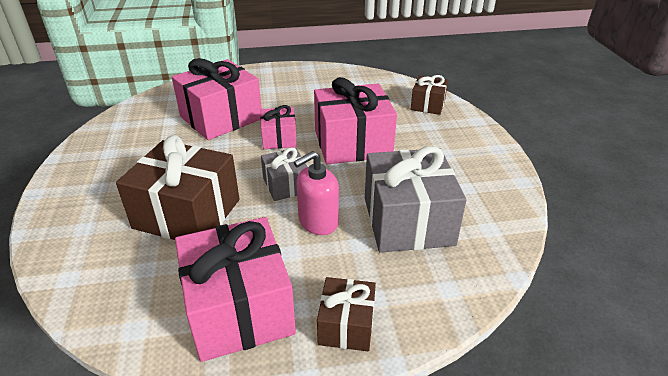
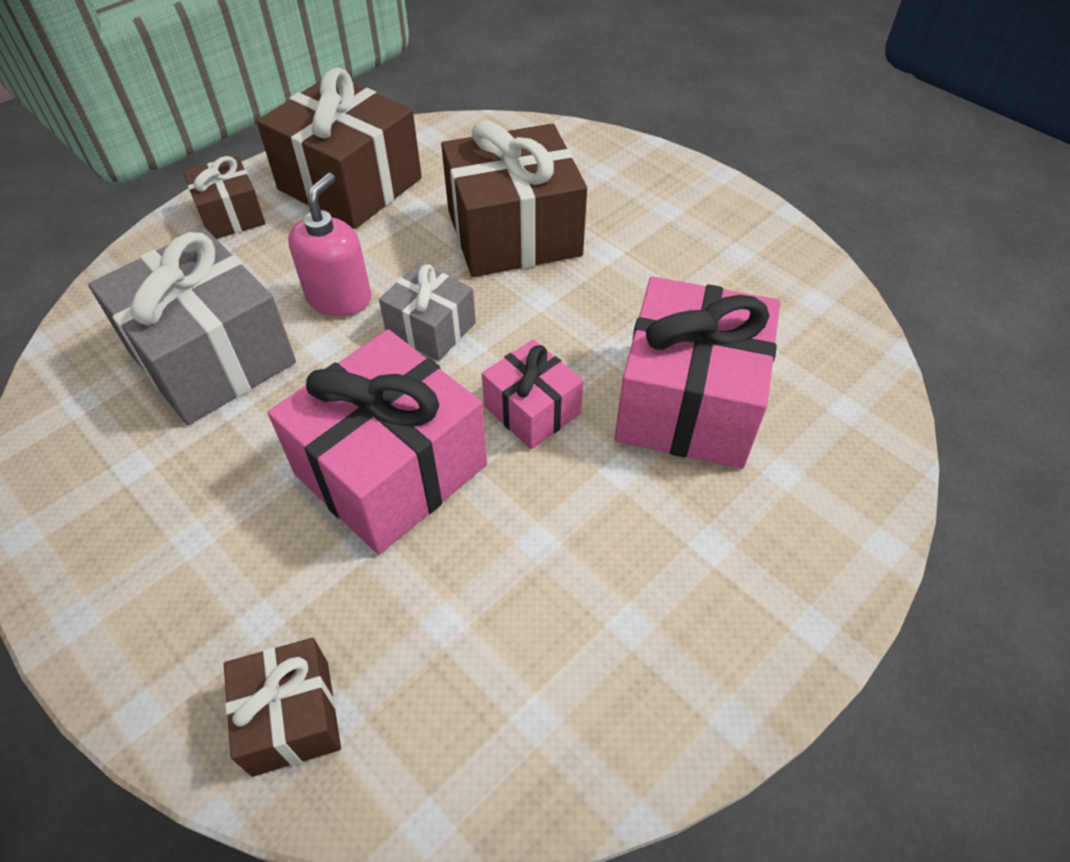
camera: 145 degrees right, 15 degrees up
pink gift [175,217,296,362] -> brown gift [257,68,422,229]

